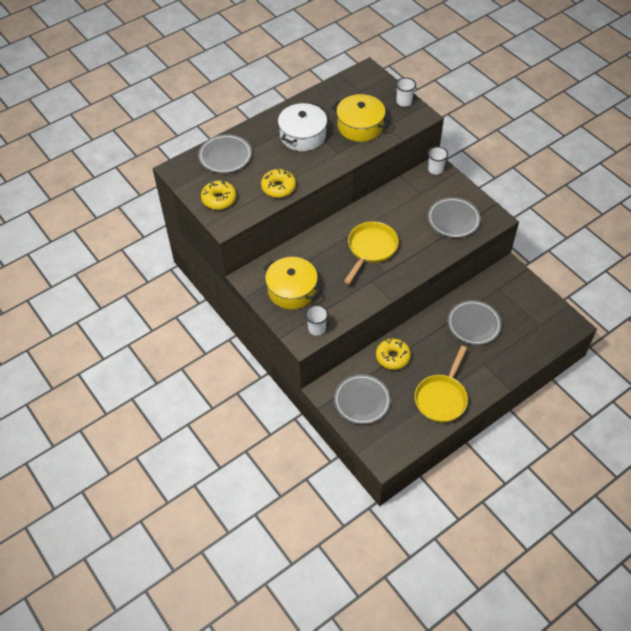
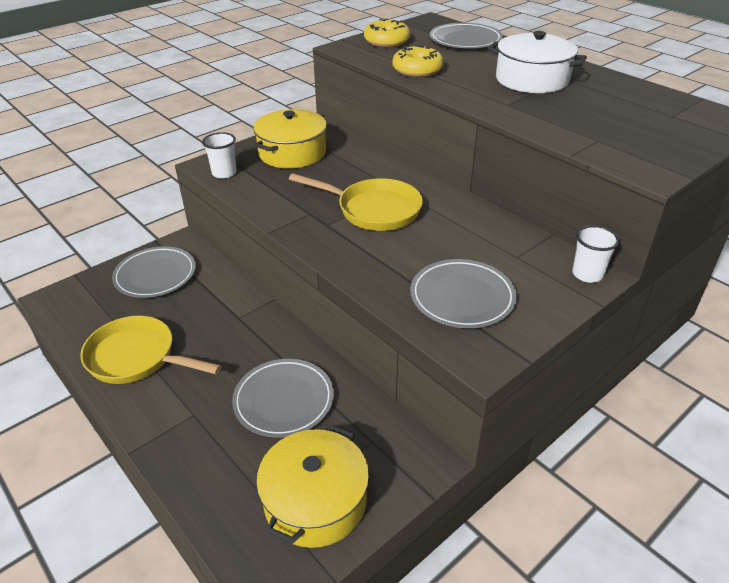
camera: 85 degrees right, 15 degrees down
yellow pot [332,94,390,142] -> yellow pot moved to [256,425,369,548]
yellow donut [376,338,411,370] -> none
white cup [395,77,416,107] -> none

